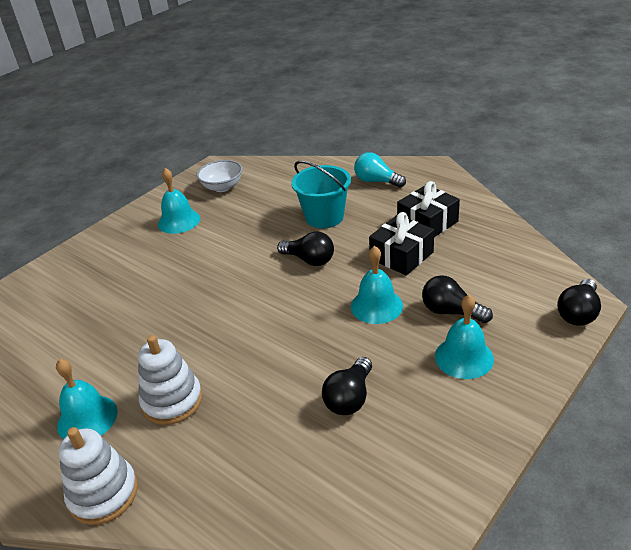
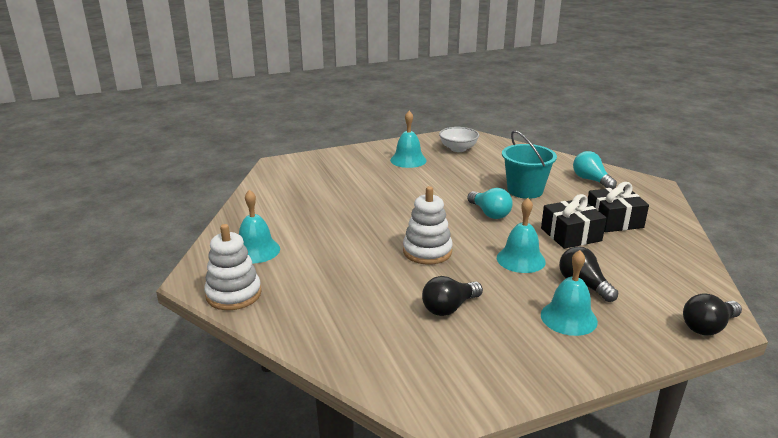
camera: 25 degrees right, 10 degrees down
white stacking toy [138,335,203,425] -> white stacking toy moved to [403,186,453,265]
black light bulb [277,231,334,266] -> turquoise light bulb [467,188,513,219]

